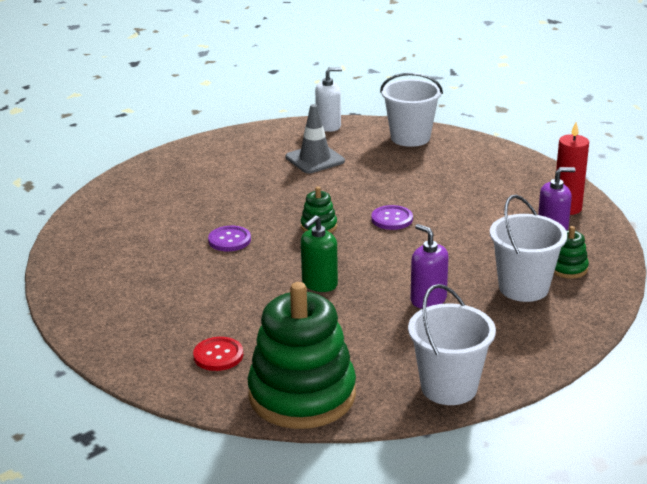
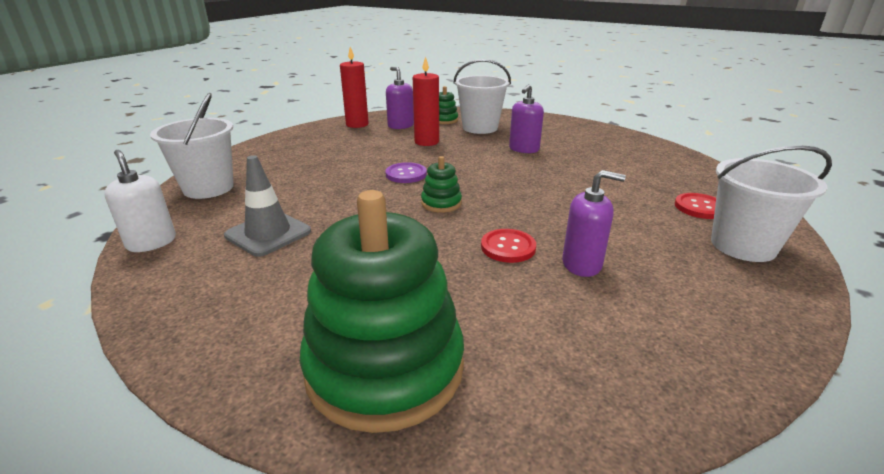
camera: 110 degrees left, 0 degrees up
purple button [208,226,251,251] -> red button [481,229,536,263]
green stacking toy [247,282,356,429] -> green stacking toy moved to [300,190,464,433]
green soap dispenser [301,215,338,292] -> none
white bucket [408,284,496,405] -> white bucket moved to [711,145,832,262]
none -> red candle [413,56,439,146]
none -> purple soap dispenser [562,170,626,277]

